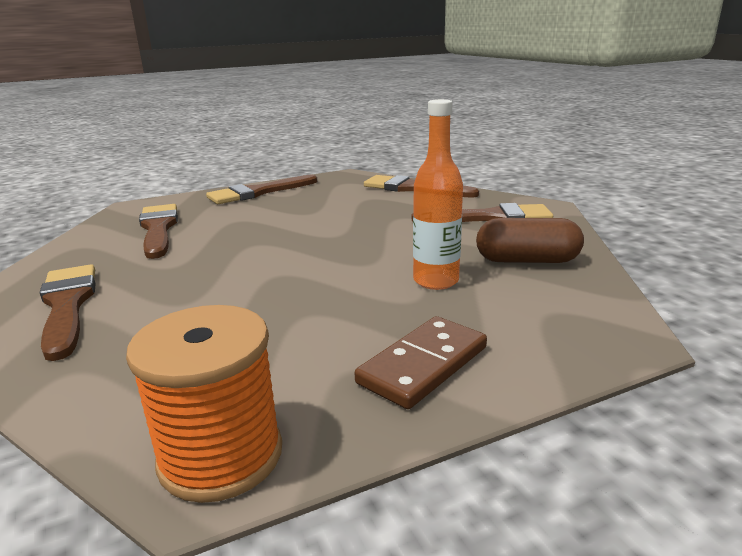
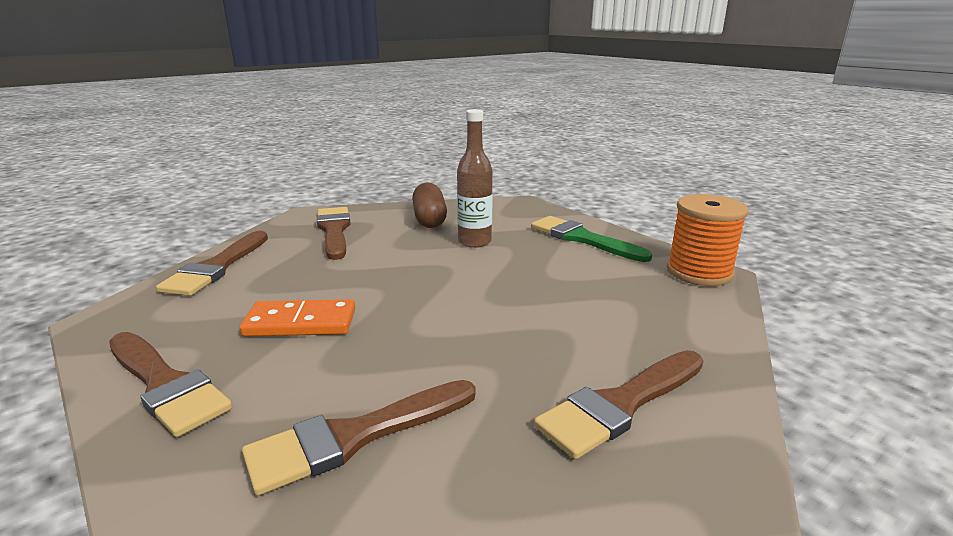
camera: 105 degrees left, 0 degrees up
brown domino [355,316,487,409] -> green brush [531,216,652,262]
orange bottle [413,99,463,290] -> brown bottle [457,109,493,248]
none -> orange domino [240,299,355,337]

